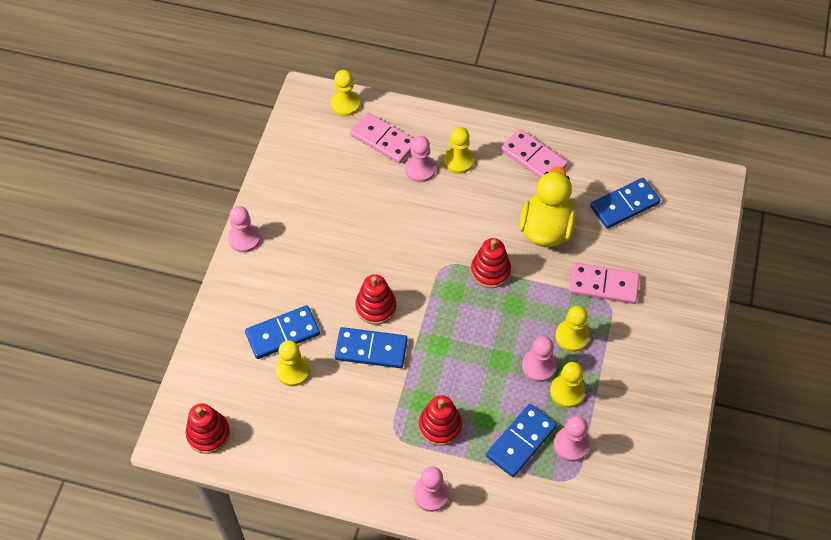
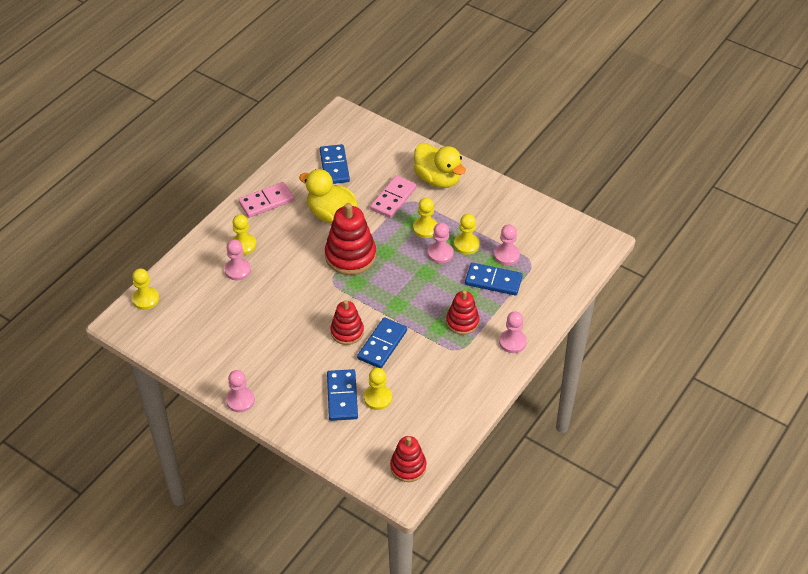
camera: 70 degrees left, 10 degrees down
pink domino [350,113,414,164] -> none
red stacking toy [471,238,511,288] -> red stacking toy [325,203,376,275], size x1.62
blue domino [486,404,557,477] -> blue domino turned 45 degrees counterclockwise [465,263,523,295]
none -> yellow duck [414,143,466,188]

